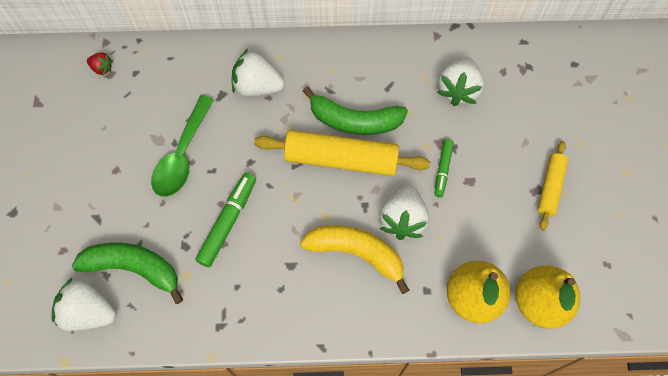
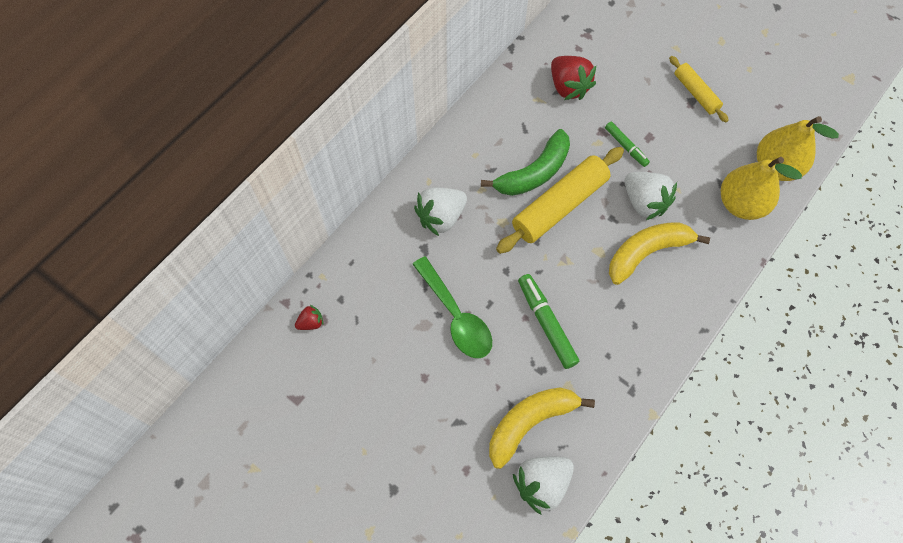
camera: 50 degrees left, 0 degrees up
green banana [72,242,183,304] -> yellow banana [489,388,595,469]
white strawberry [437,57,484,106] -> red strawberry [551,56,596,100]

